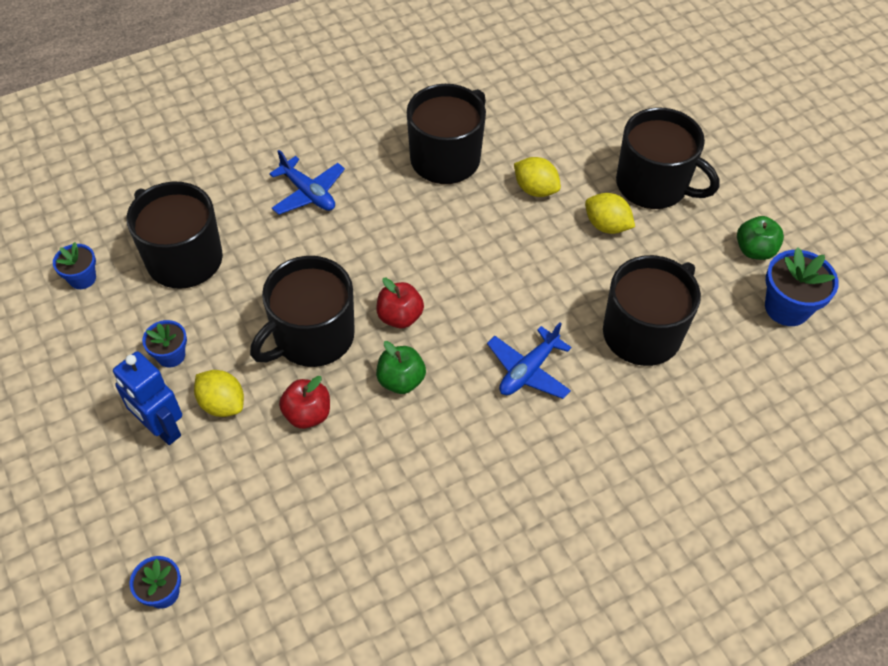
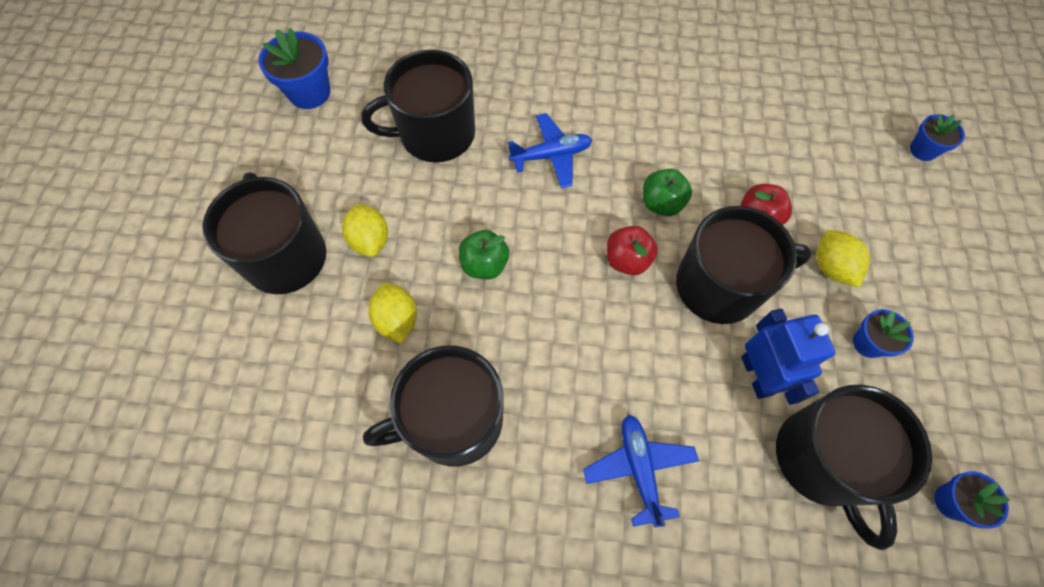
camera: 145 degrees left, 10 degrees up
blue robot [113,351,182,445] -> blue robot moved to [741,309,836,405]
green apple [737,216,784,260] -> green apple moved to [459,230,509,280]

